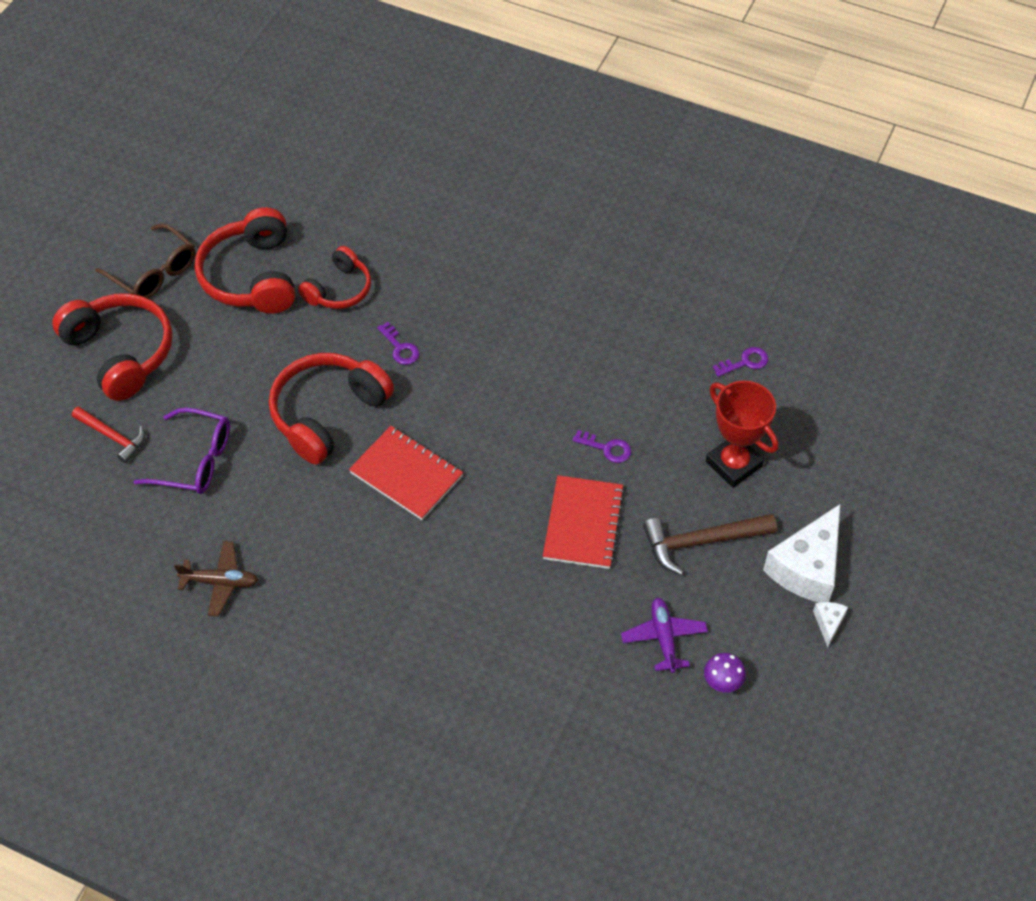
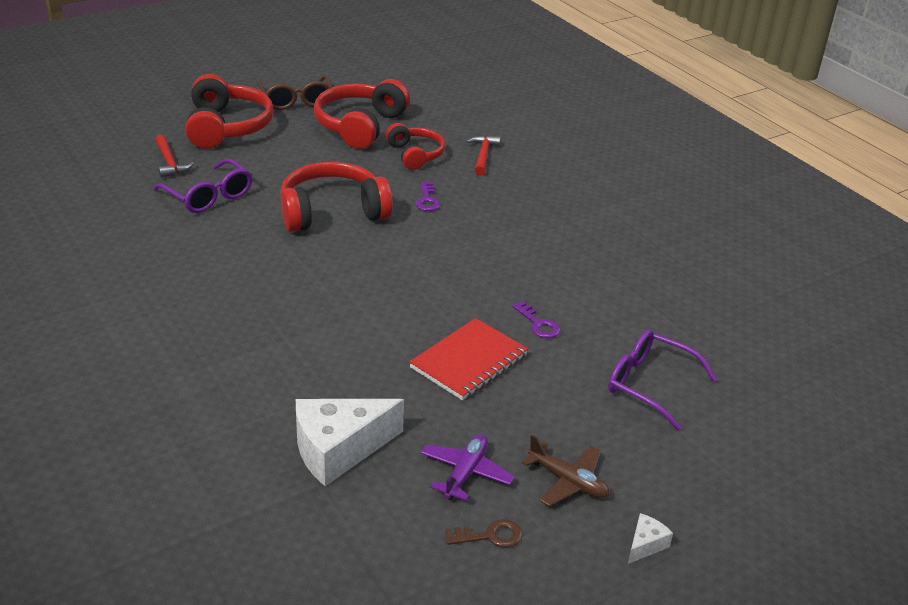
camera: 30 degrees right, 20 degrees down
brown plane [174,541,258,617] -> brown plane moved to [522,435,609,507]
red headphones [298,246,371,309] -> red headphones turned 90 degrees counterclockwise [386,123,445,170]
red notebook [349,426,463,520] -> none
brown hammer [643,514,777,575] -> none
purple mushroom [704,653,746,693] -> brown key [445,519,523,548]
red trophy [706,381,778,488] -> purple glasses [608,329,718,430]
purple key [713,347,768,377] -> none
white cheese [763,504,841,602] -> white cheese moved to [296,399,404,486]
none -> red hammer [466,135,501,176]

